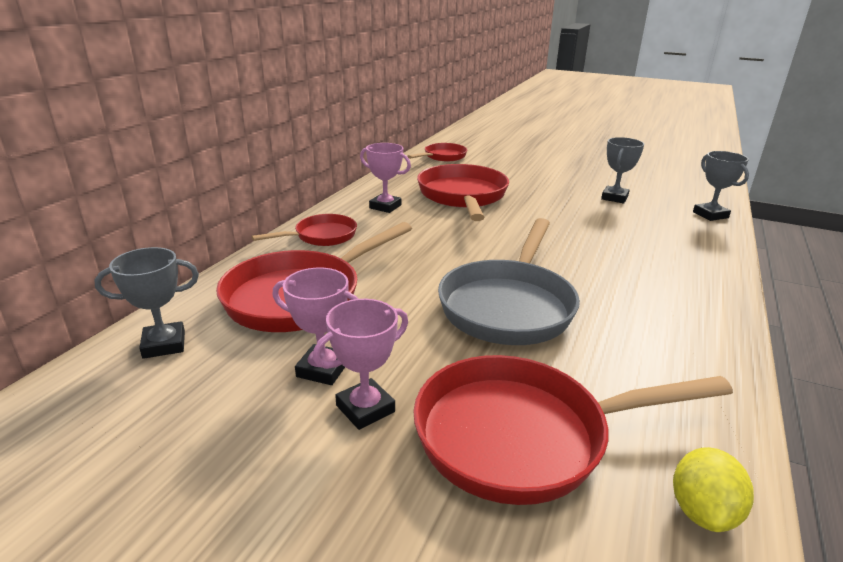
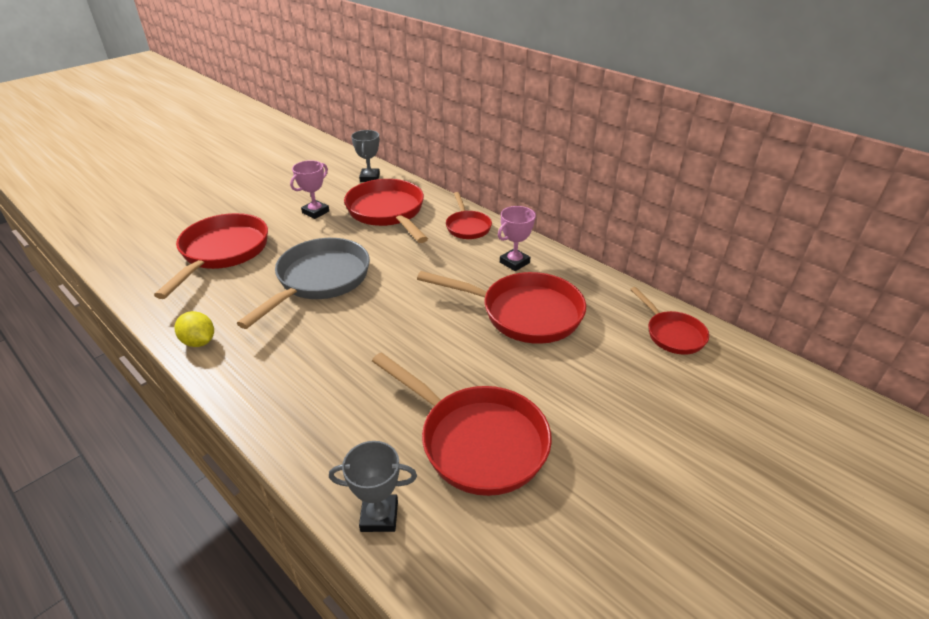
camera: 110 degrees right, 10 degrees up
pink trophy [313,299,408,430] -> none
grey pan [438,218,580,345] -> grey pan turned 75 degrees clockwise [237,238,370,329]
grey trophy [601,137,644,203] -> red pan [372,352,552,496]
yellow lemon [673,447,754,532] -> yellow lemon moved to [175,311,214,347]

